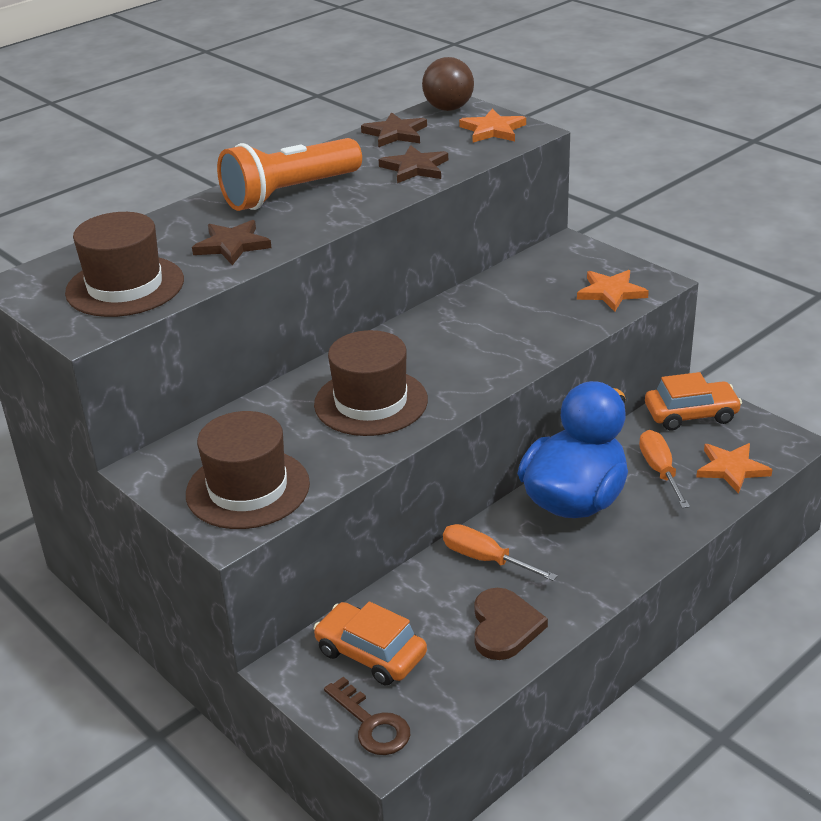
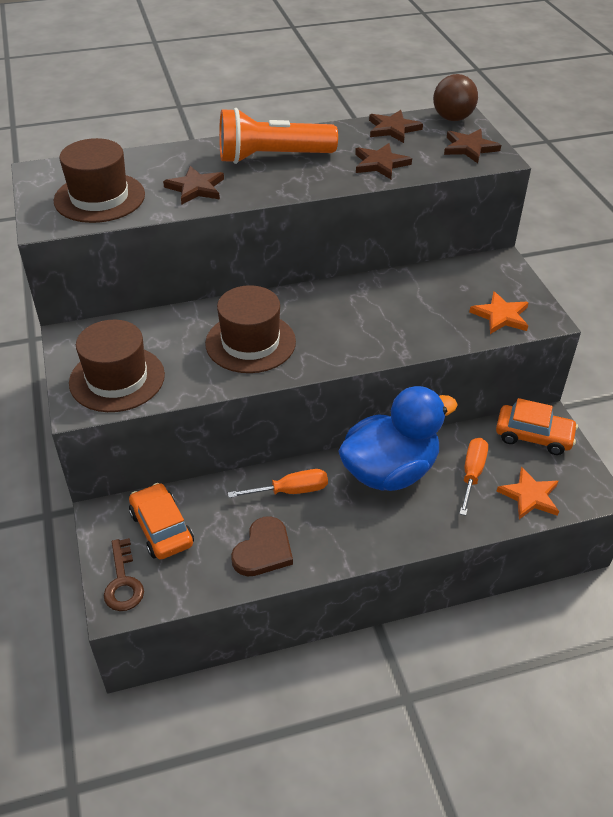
camera: 25 degrees right, 10 degrees up
orange screwdriver [443,524,557,581] -> orange screwdriver turned 105 degrees clockwise [228,469,328,498]
orange star [459,109,526,142] -> brown star [444,129,501,163]

